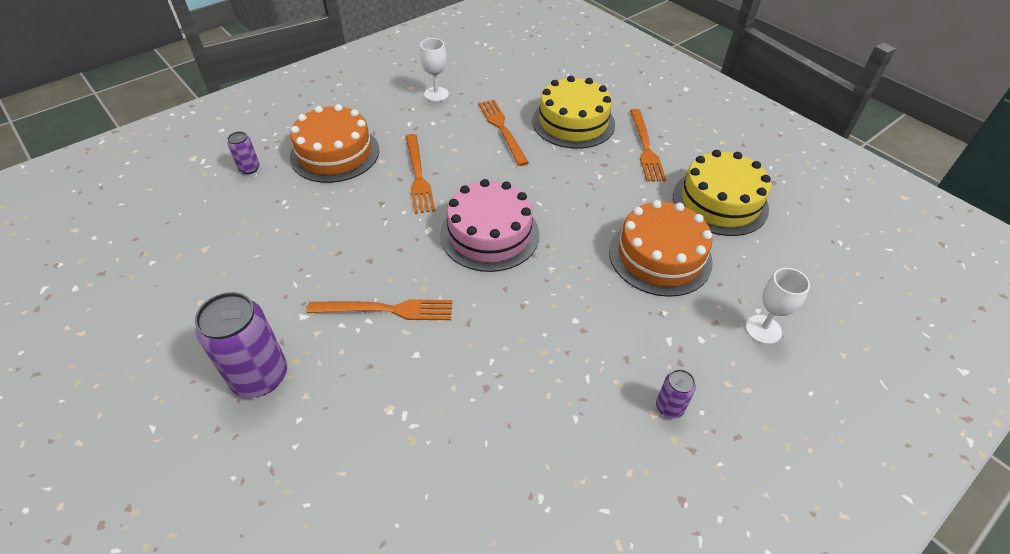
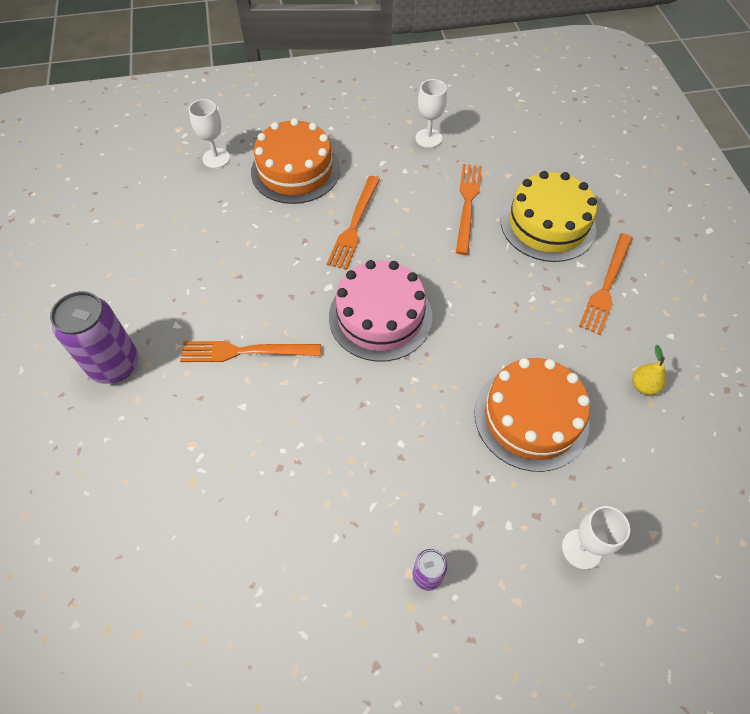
camera: 30 degrees right, 10 degrees up
purple can [228,132,260,174] -> white goblet [189,99,230,168]
orange fork [307,299,452,320] -> orange fork turned 150 degrees clockwise [180,341,321,362]
yellow cake [673,150,771,236] -> yellow pear [632,345,666,395]

